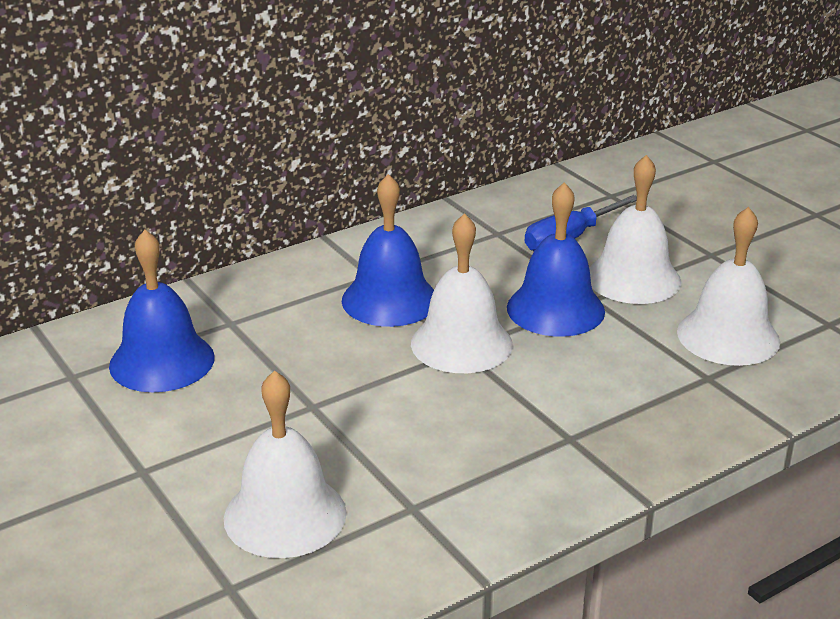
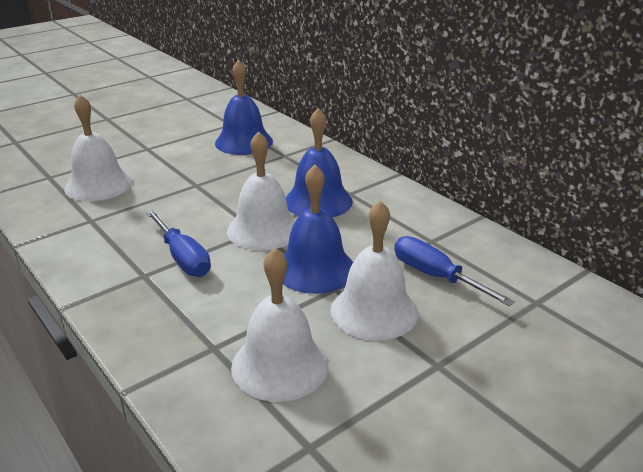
camera: 85 degrees right, 0 degrees up
none -> blue screwdriver [146,210,211,277]

